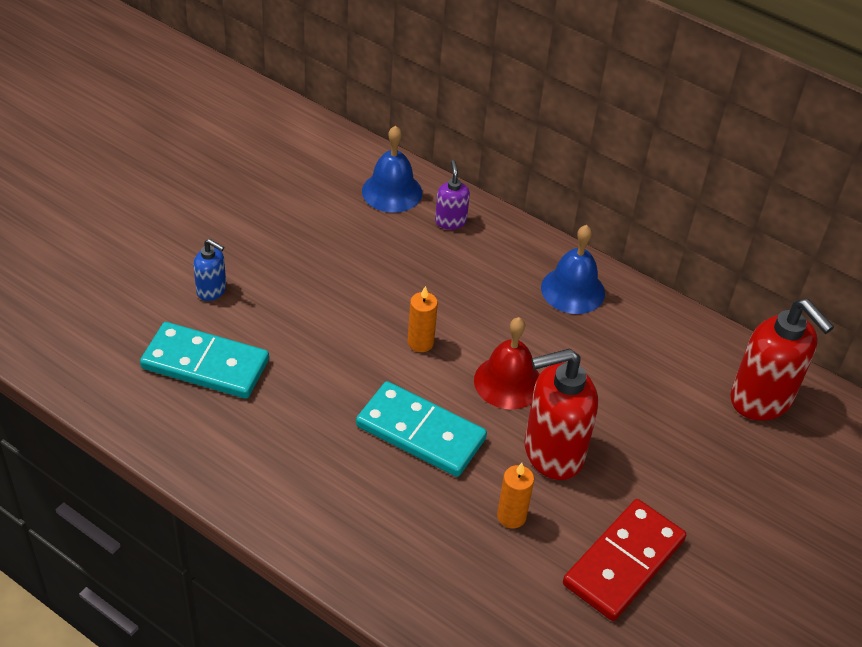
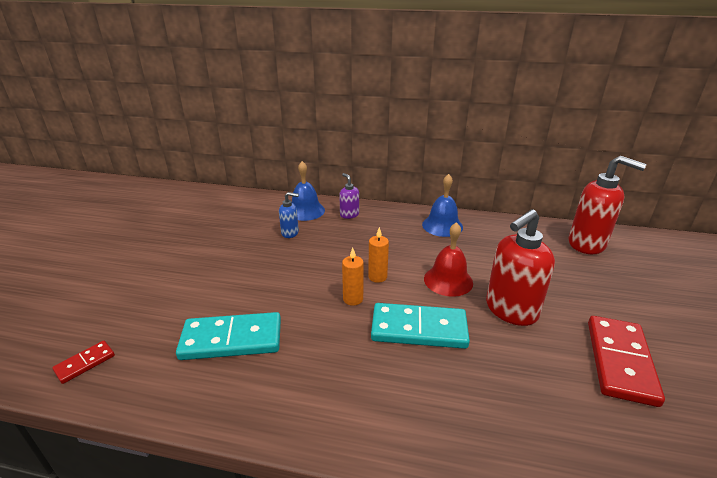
camera: 20 degrees left, 15 degrees down
blue soap dispenser [193,239,226,301] -> blue soap dispenser moved to [279,192,299,238]
orange candle [497,463,534,528] -> orange candle moved to [342,248,364,306]
none -> red domino [52,341,115,384]

